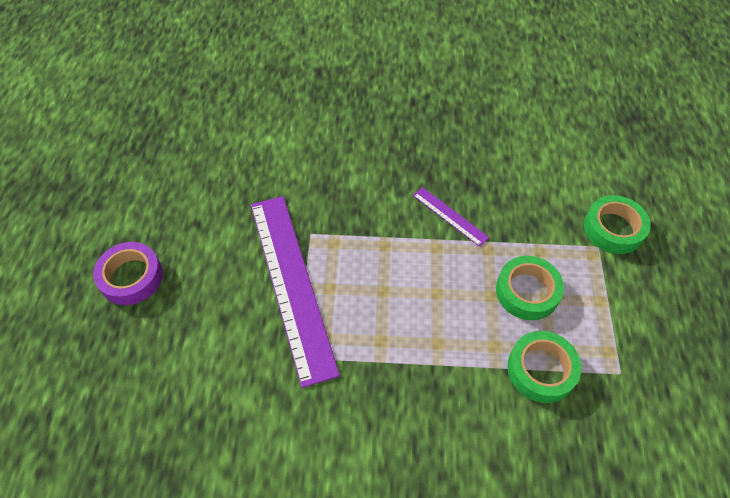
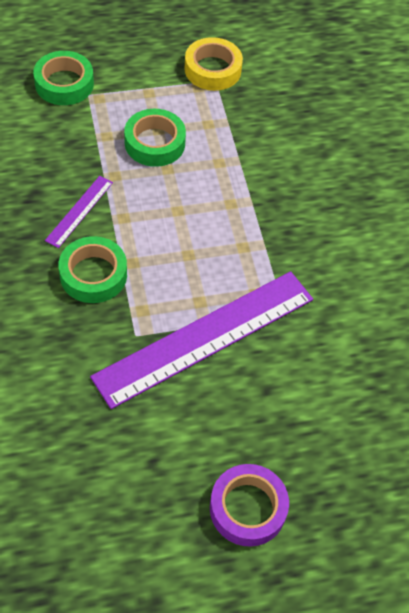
camera: 110 degrees left, 0 degrees up
green tape [507,331,581,403] -> green tape moved to [58,236,127,303]
none -> yellow tape [185,37,243,91]

